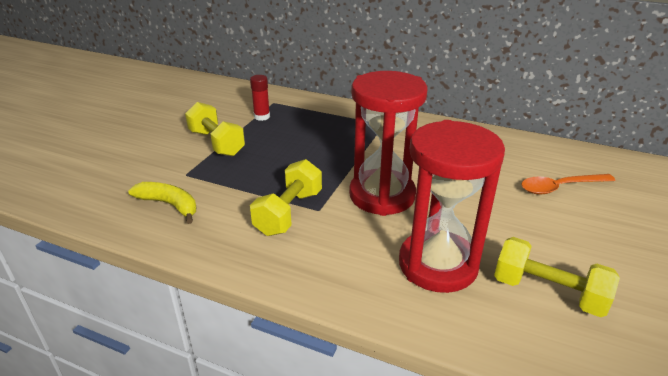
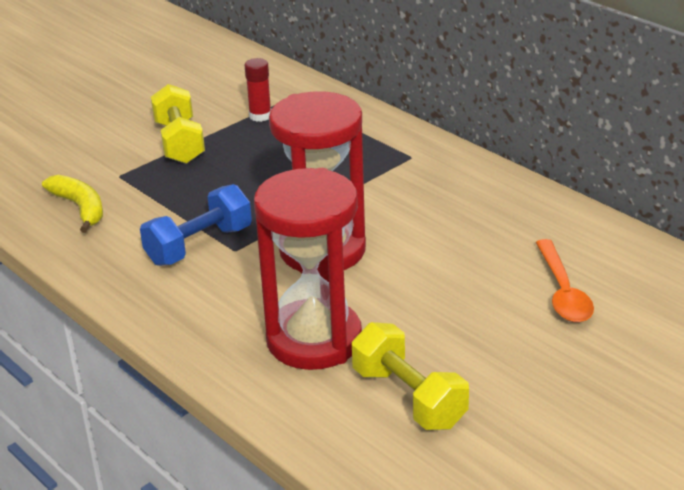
camera: 25 degrees right, 0 degrees up
yellow dumbbell [250,159,322,236] -> blue dumbbell [140,184,252,266]
orange spoon [521,174,616,195] -> orange spoon turned 105 degrees counterclockwise [535,239,594,323]

